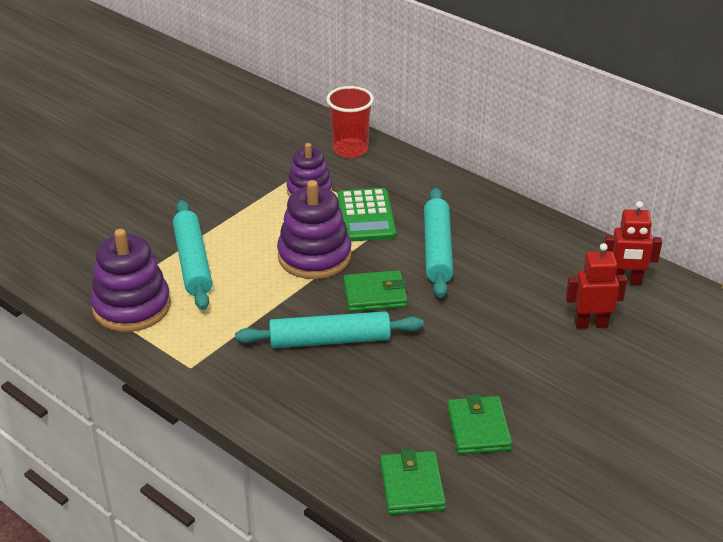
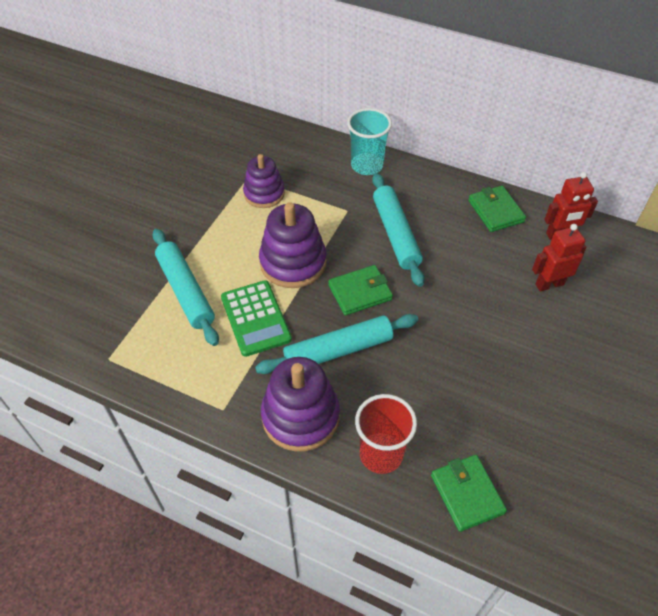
camera: 15 degrees left, 15 degrees up
purple stacking toy [90,229,171,332] -> purple stacking toy moved to [261,357,340,452]
red cup [326,86,374,158] -> red cup moved to [355,394,417,474]
green calculator [338,188,396,242] -> green calculator moved to [221,280,292,357]
green wallet [447,394,512,455] -> green wallet moved to [468,186,526,232]
none -> turquoise cup [347,108,392,175]

